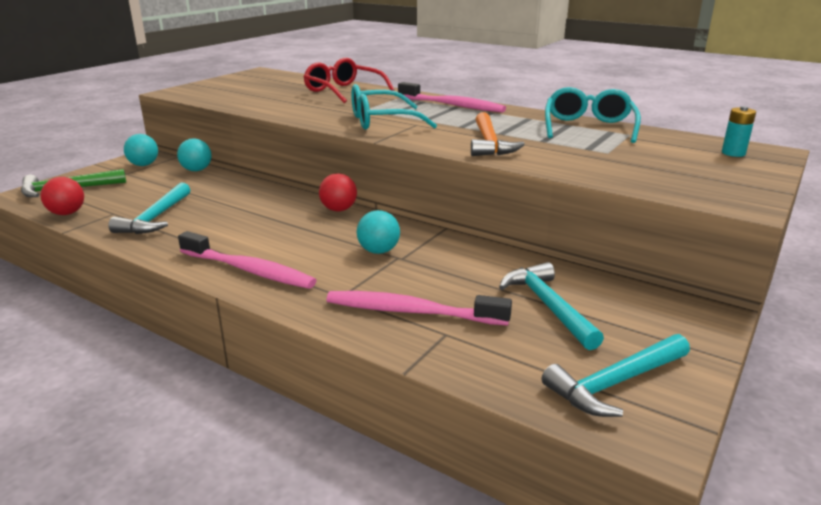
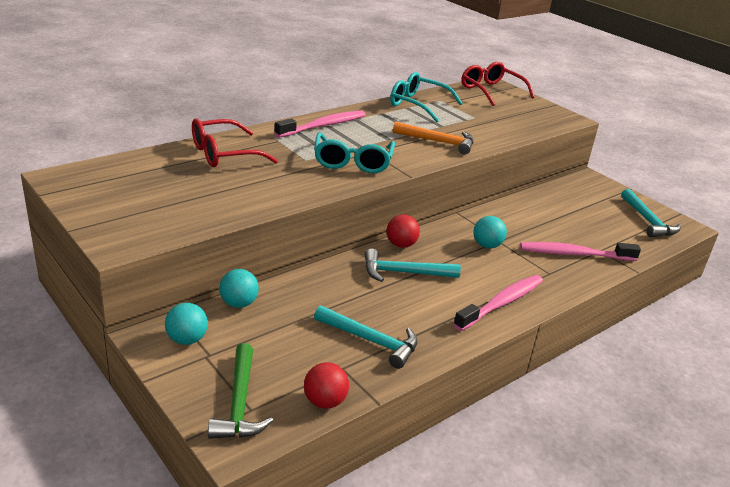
camera: 75 degrees left, 5 degrees up
pink toothbrush [326,291,512,326] -> pink toothbrush turned 60 degrees clockwise [520,242,641,261]
turquoise hammer [499,262,604,350] -> turquoise hammer moved to [365,249,461,282]
turquoise battery [722,106,756,157] -> red glasses [461,62,535,106]

